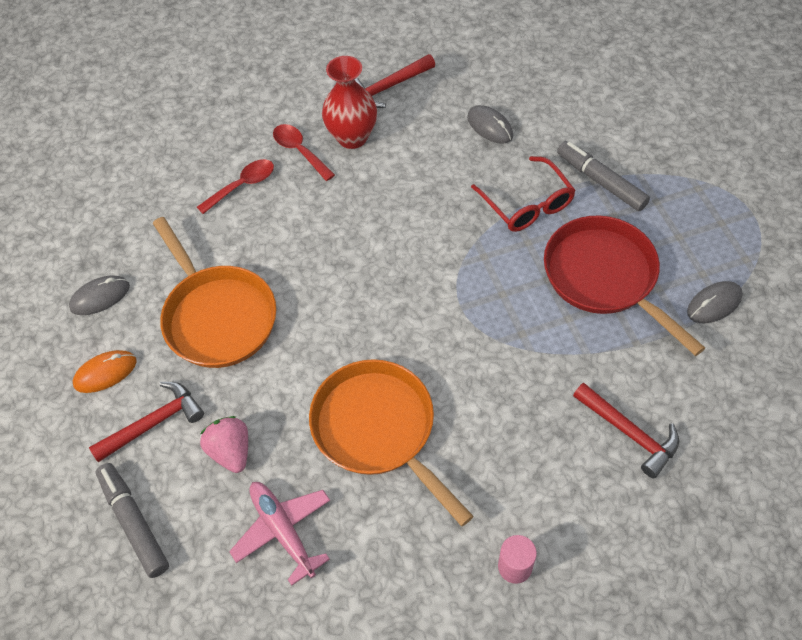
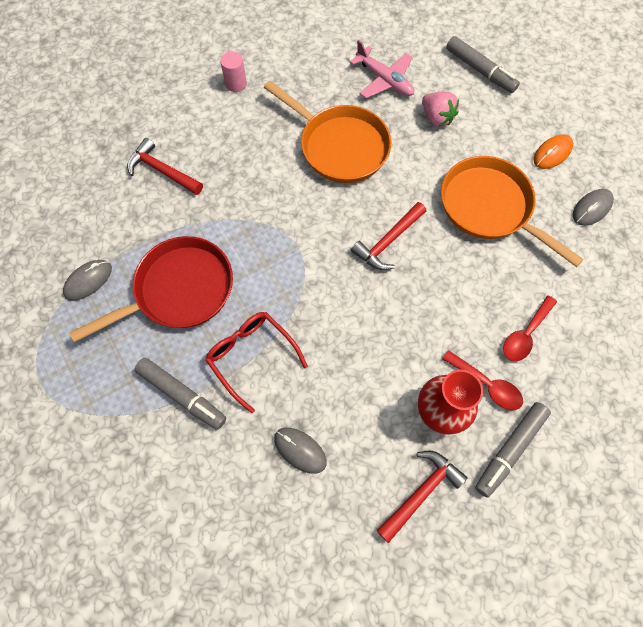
camera: 165 degrees right, 10 degrees up
red hammer [89,382,204,462] -> red hammer moved to [351,202,426,270]
red pan [544,215,705,356] -> red pan turned 75 degrees counterclockwise [69,236,233,343]
none -> grey marker [475,402,551,498]

